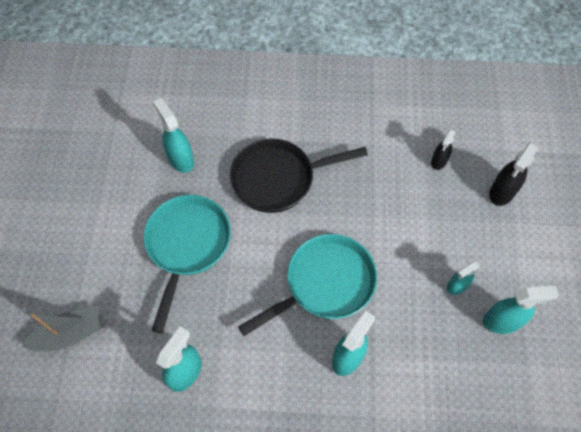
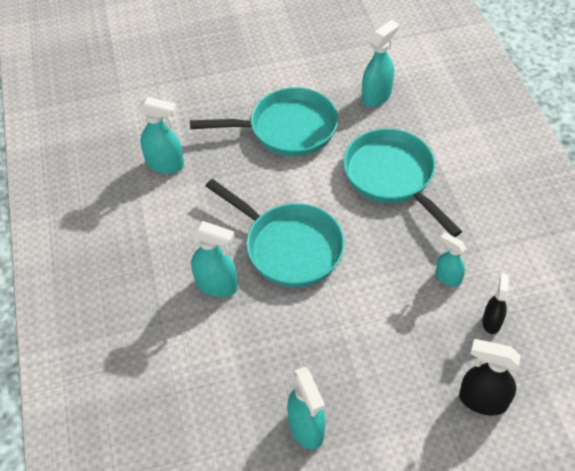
camera: 75 degrees right, 10 degrees down
grey boat [22,306,104,351] -> none
black pan [230,139,368,213] -> turquoise pan [343,128,462,237]
black spray bottle [431,129,456,170] -> black spray bottle turned 90 degrees clockwise [482,274,509,334]
turquoise spray bottle [447,261,480,295] -> turquoise spray bottle moved to [436,232,466,287]

